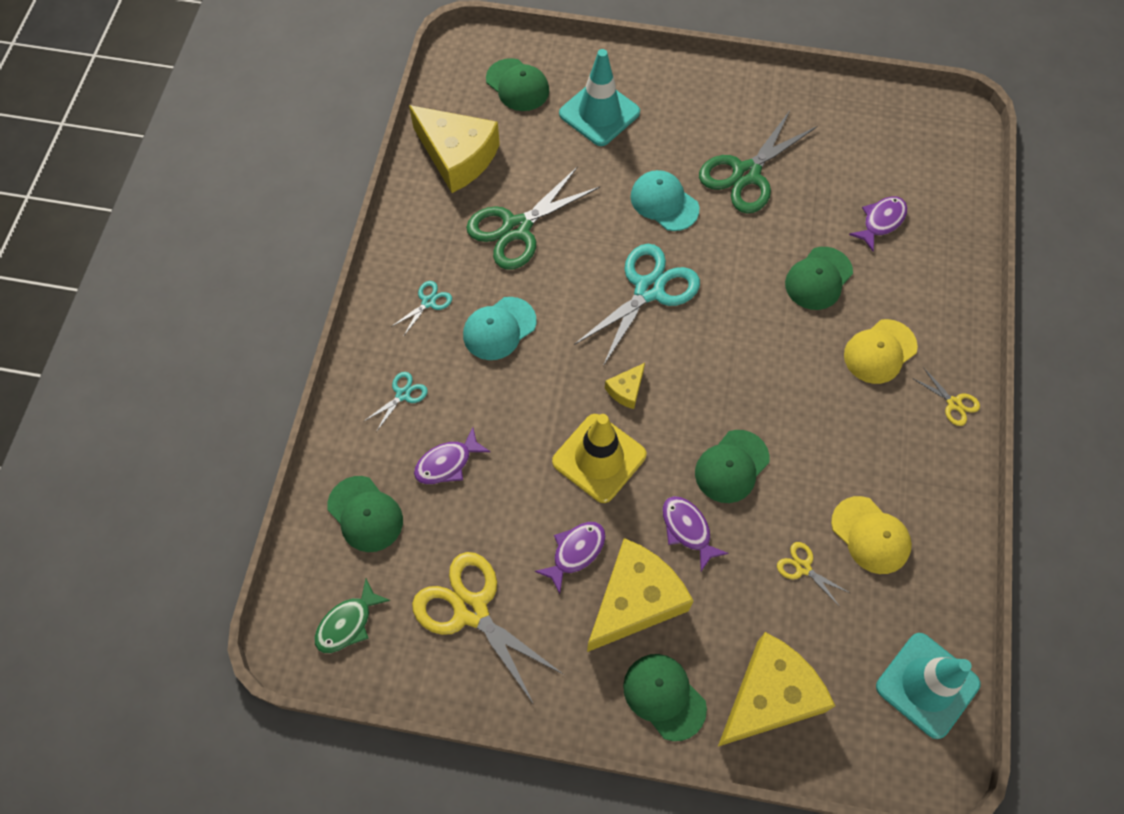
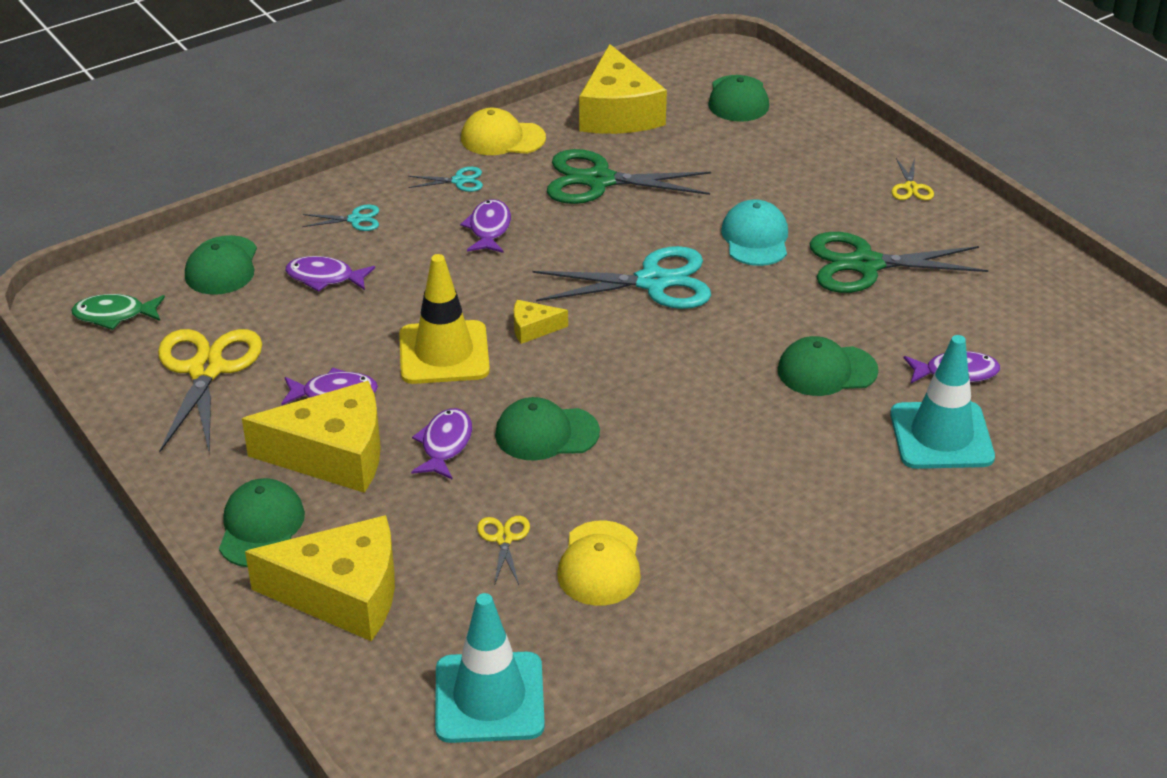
camera: 45 degrees right, 25 degrees down
turquoise cap [463,297,536,360] -> purple fish [460,199,511,253]
turquoise traffic cone [559,49,640,146] -> turquoise traffic cone moved to [890,335,995,469]
yellow cap [844,319,918,384] -> yellow cap moved to [461,108,546,155]
yellow scissors [912,367,980,426] -> yellow scissors moved to [891,158,934,200]

